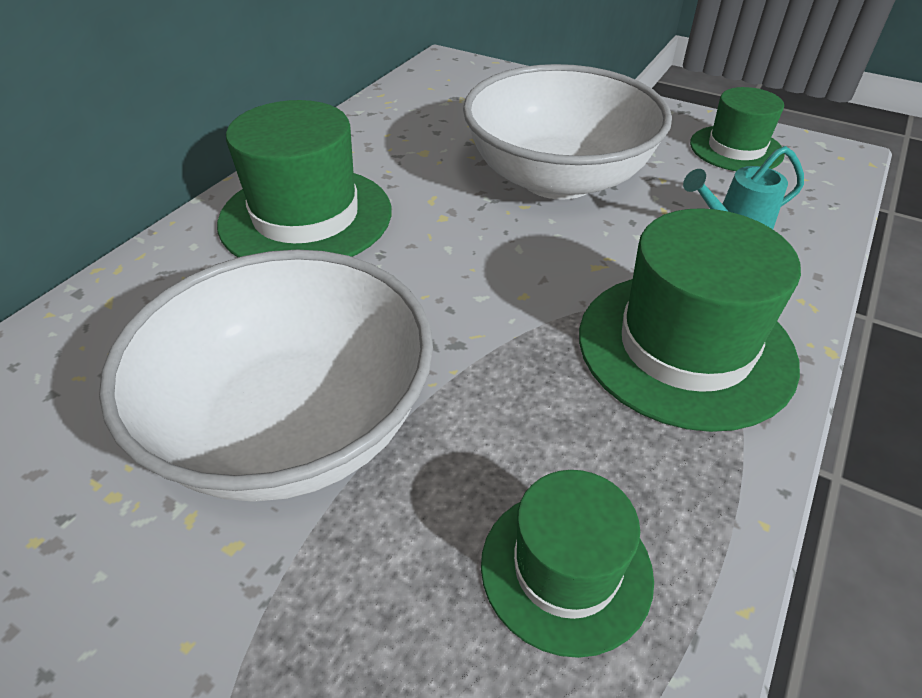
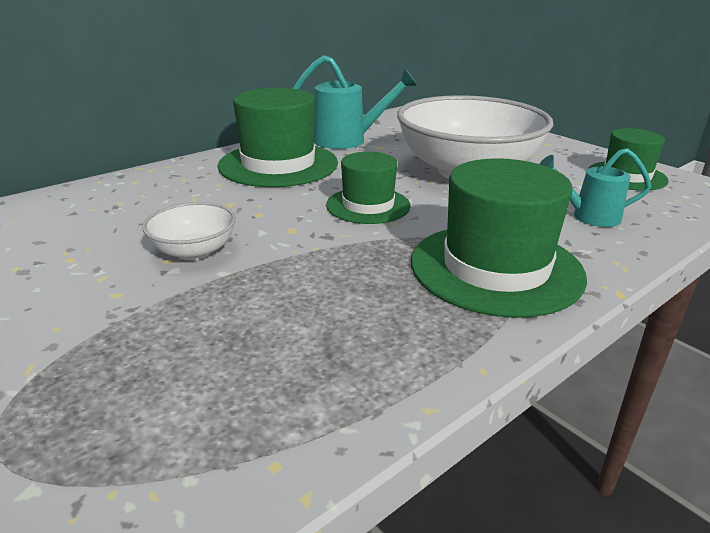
camera: 20 degrees right, 15 degrees down
white bowl [99,249,433,502] -> white bowl [142,202,236,260], size x0.45
green hat [481,470,654,658] -> green hat moved to [326,152,411,224]
none -> turquoise watering can [293,55,418,149]

